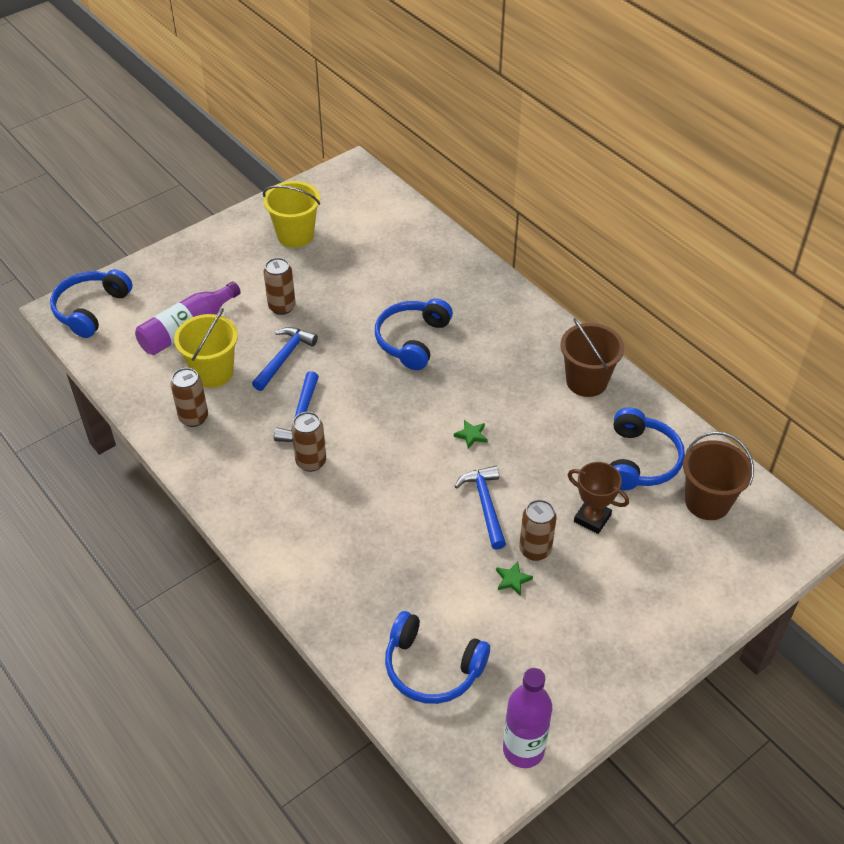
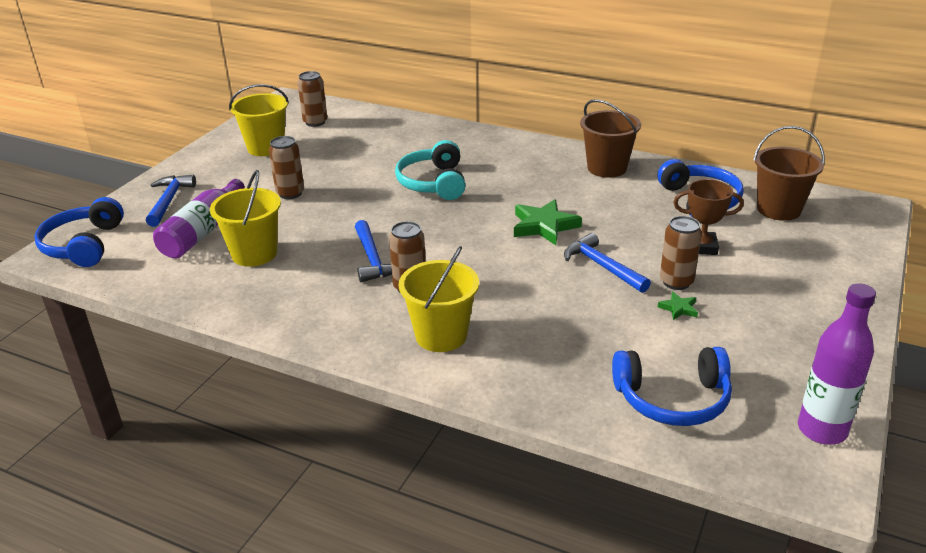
camera: 25 degrees left, 15 degrees down
brown can [171,368,208,427] -> brown can moved to [297,71,327,127]
blue hammer [252,327,318,391] -> blue hammer moved to [146,175,196,227]
blue headphones [375,298,453,370] -> turquoise headphones [395,140,465,200]
green star [454,420,488,449] -> green star [514,199,582,245], size x2.02
none -> yellow bucket [399,246,479,352]

